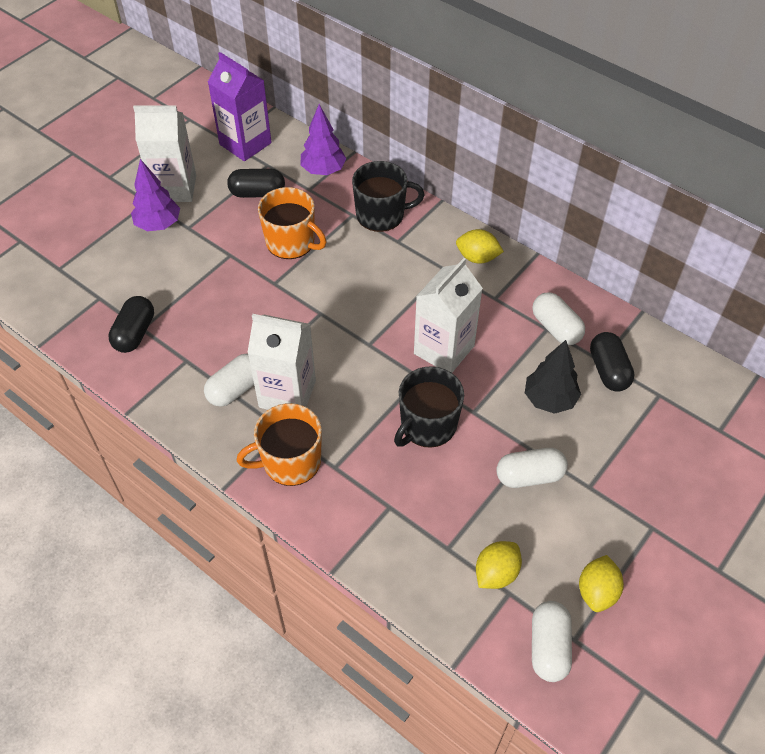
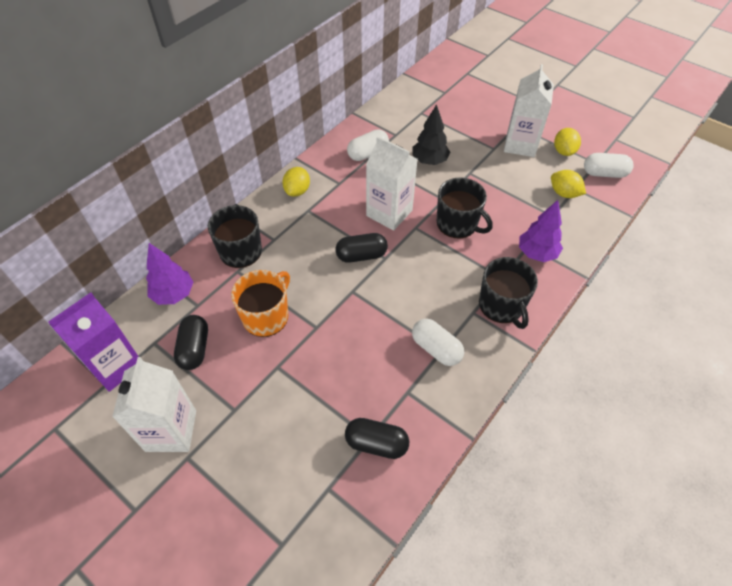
camera: 90 degrees left, 0 degrees up
purple tree [131,159,180,231] -> purple tree moved to [519,200,563,262]
orange mug [237,403,322,486] -> black mug [479,257,538,329]
white carton [247,314,316,410] -> white carton moved to [504,64,554,157]
white capsule [496,448,568,488] -> none
yellow lemon [579,555,624,612] -> yellow lemon turned 75 degrees clockwise [554,128,581,156]
black capsule [590,332,635,392] -> black capsule moved to [335,233,388,263]

